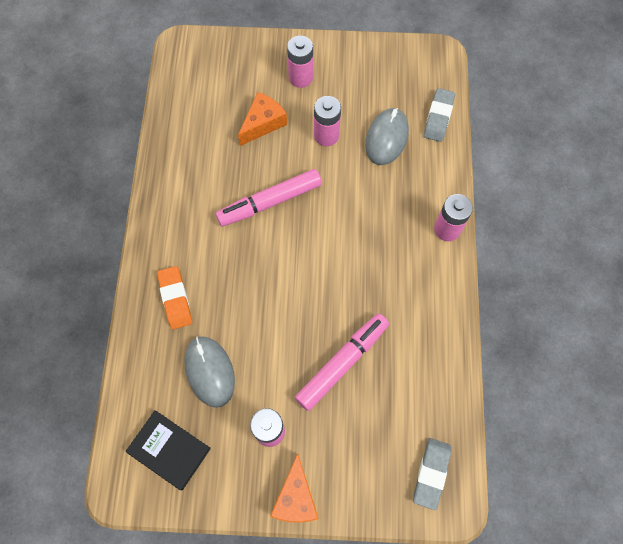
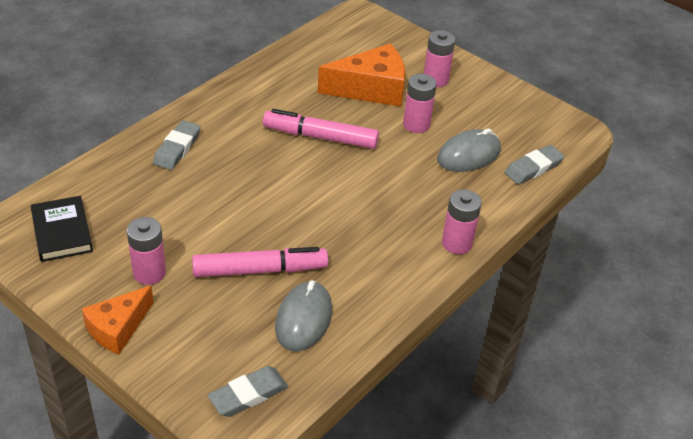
camera: 35 degrees right, 25 degrees down
orange eraser [157,266,192,329] -> grey eraser [153,120,201,170]
grey mouse [184,336,235,408] -> grey mouse moved to [275,280,332,352]
orange cheese [238,92,287,146] -> orange cheese [318,44,405,107], size x1.54

